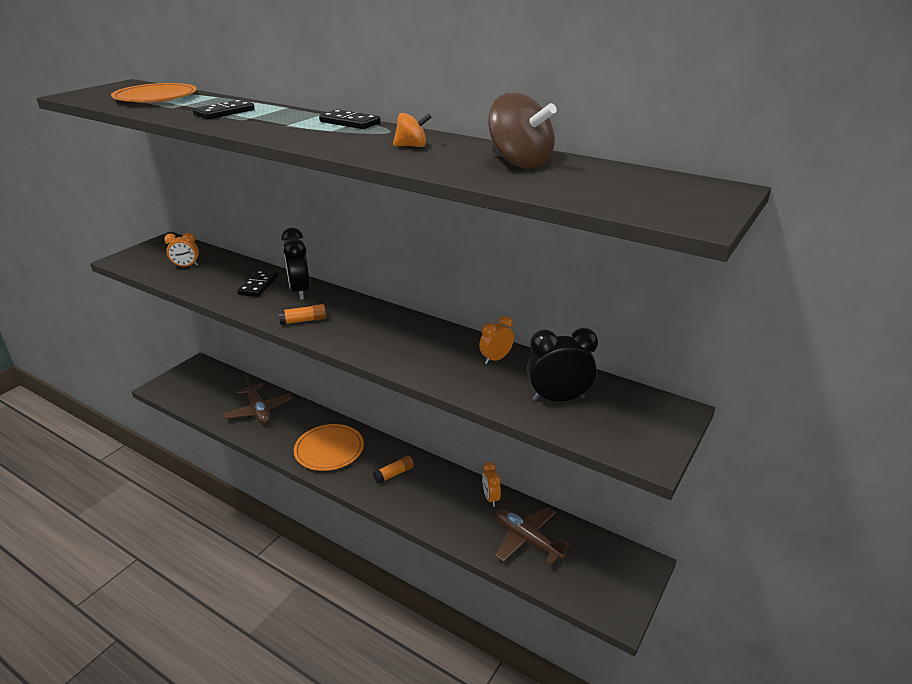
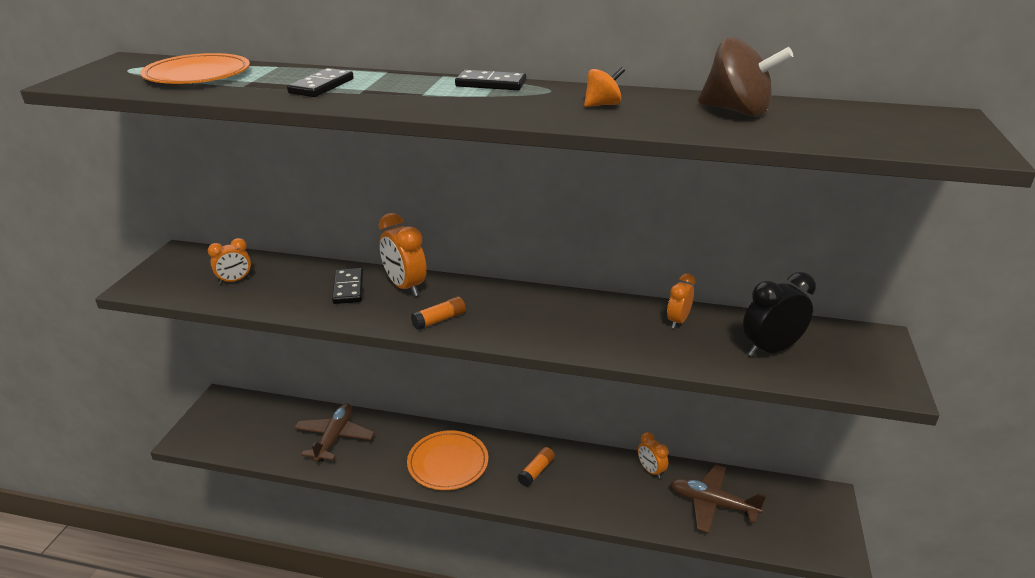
camera: 20 degrees left, 0 degrees up
brown plane [223,375,292,424] -> brown plane turned 120 degrees counterclockwise [294,403,375,462]
black clock [281,228,310,300] -> orange clock [379,213,427,296]

